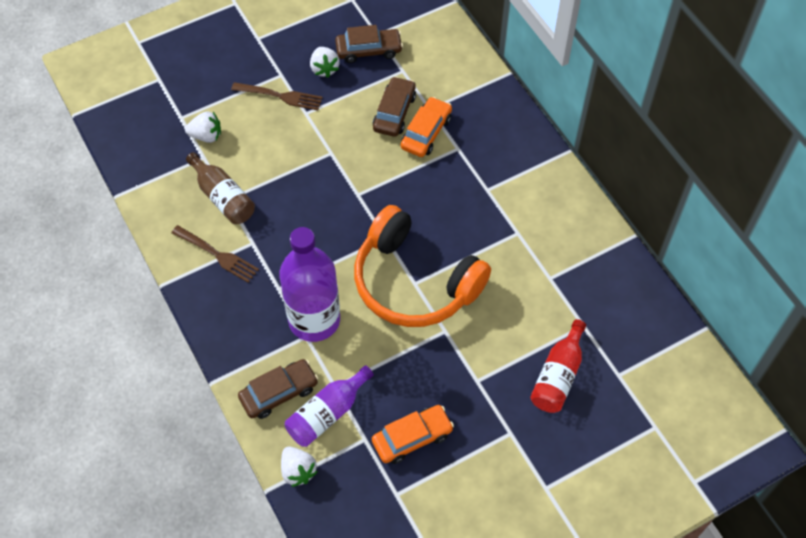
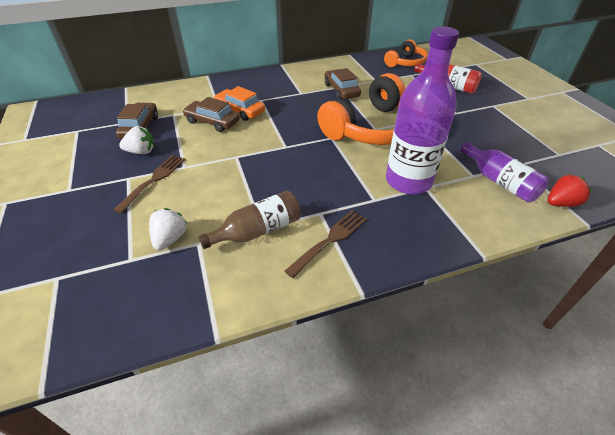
camera: 80 degrees left, 15 degrees down
brown car [238,359,318,419] -> brown car moved to [325,68,361,99]
white strawberry [281,447,318,487] -> red strawberry [547,174,592,207]
orange car [372,405,454,464] -> none
none -> orange headphones [384,39,428,67]

